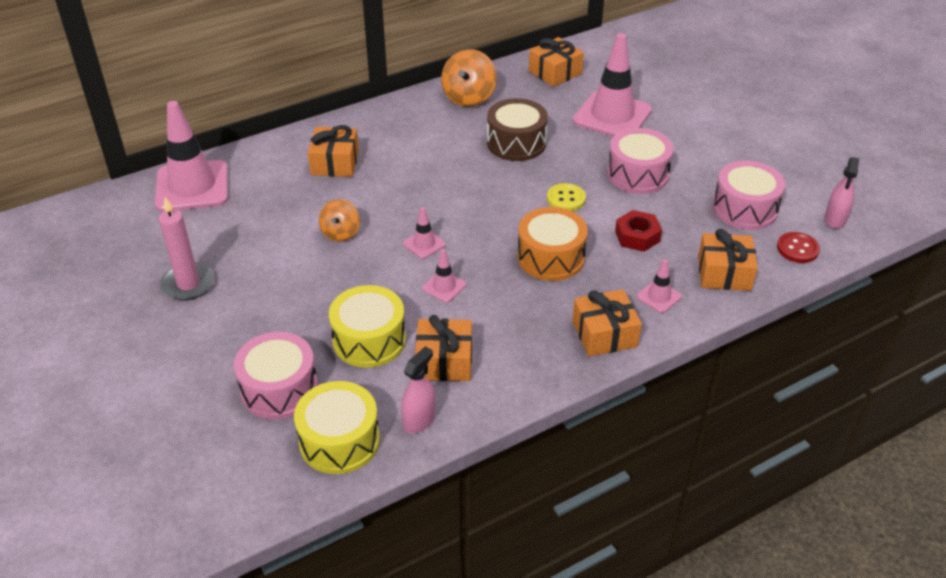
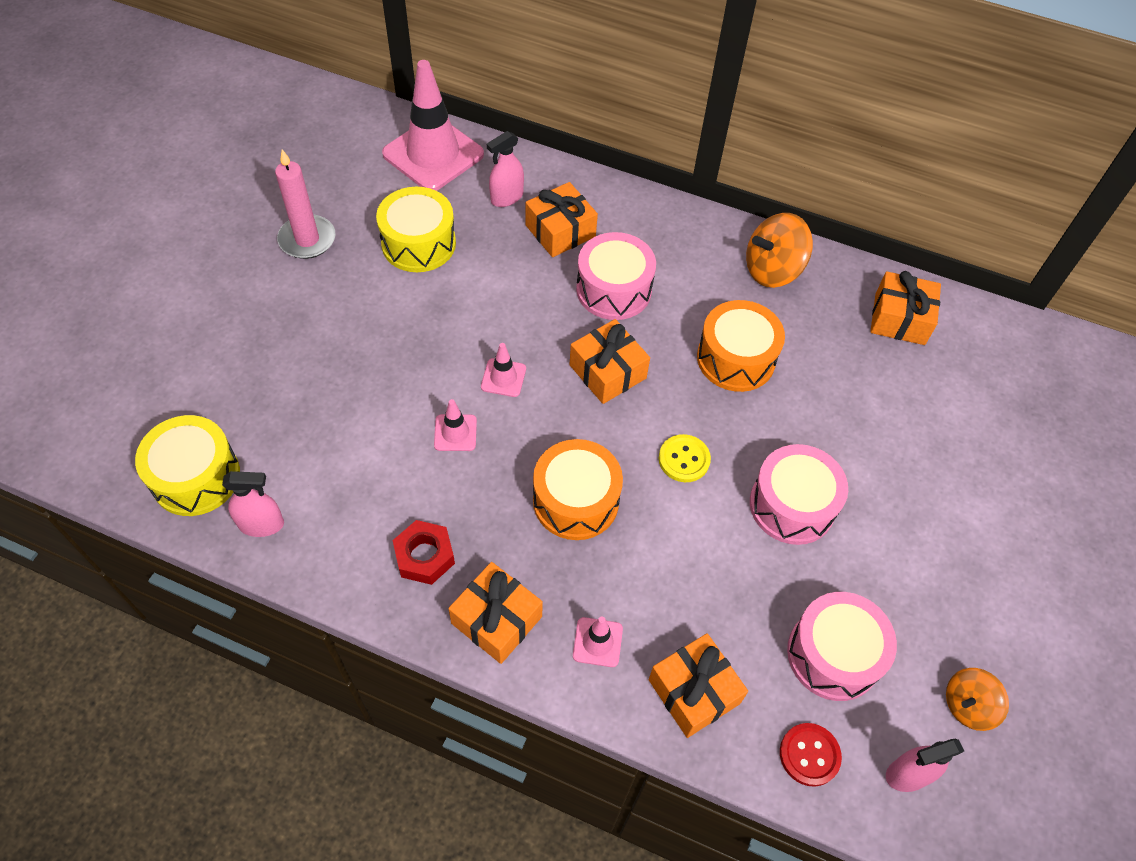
camera: 50 degrees right, 15 degrees up
pink drum [234,332,318,419] -> pink drum moved to [576,232,656,320]
orange spinning top [319,199,360,242] -> orange spinning top moved to [946,668,1009,731]
yellow drum [329,285,406,368] -> yellow drum moved to [376,187,456,272]
orange gift [415,315,472,381] -> orange gift moved to [570,319,650,404]
brown drum [487,98,548,161] -> orange drum [697,300,785,392]
pink traffic cone [573,33,652,137] -> none
red nut [615,210,662,252] -> red nut moved to [392,520,455,585]
none -> pink spray bottle [487,131,524,207]

